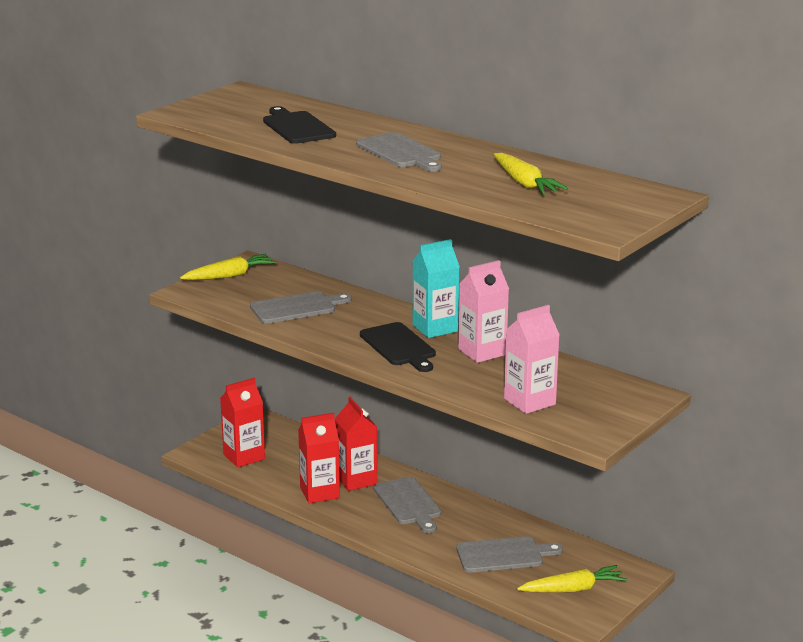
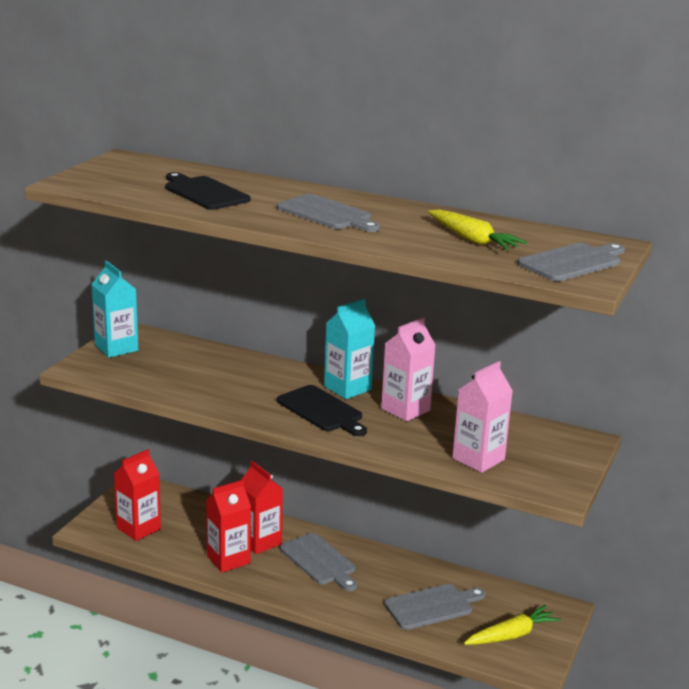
camera: 15 degrees left, 0 degrees up
yellow carrot [180,254,276,280] -> turquoise carton [91,261,138,358]
grey cutting board [250,291,352,324] -> grey cutting board moved to [517,243,625,281]

